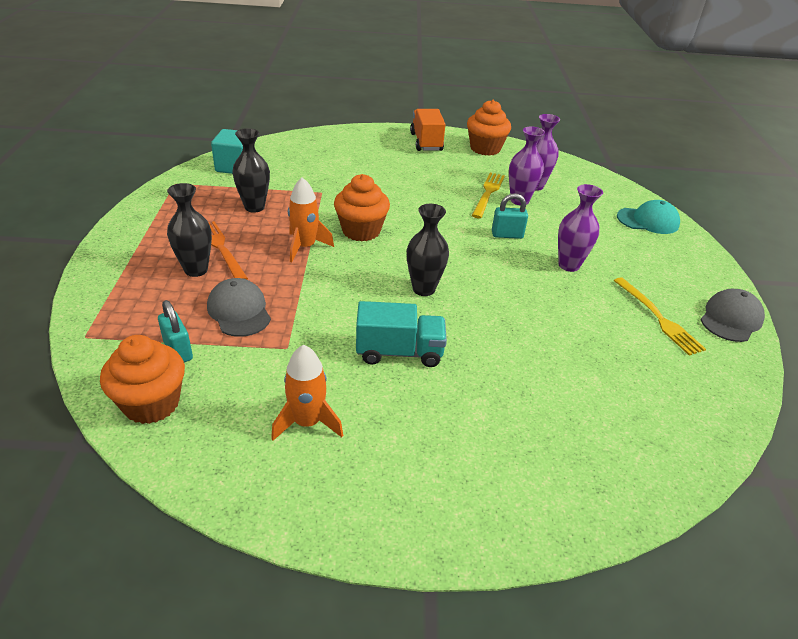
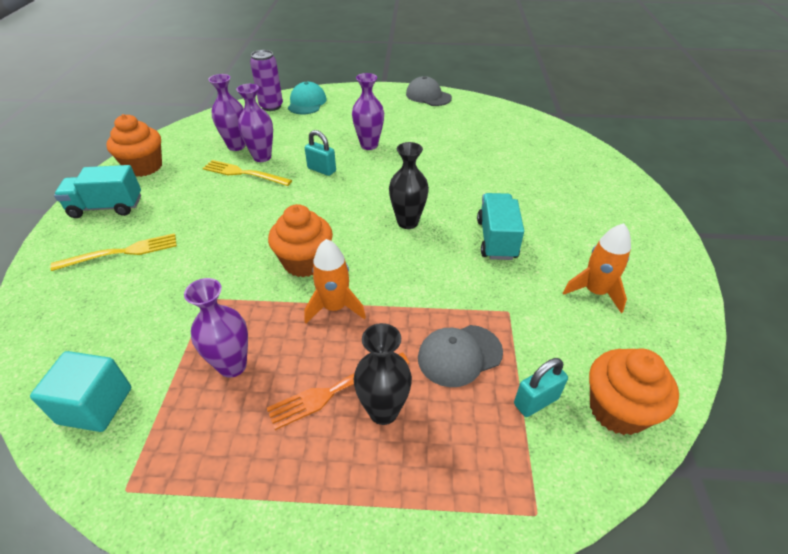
camera: 85 degrees left, 5 degrees up
black vase [232,128,270,213] -> purple vase [184,278,248,378]
orange truck [410,109,446,151] -> turquoise truck [54,165,141,218]
turquoise padlock [492,193,528,239] -> turquoise padlock turned 60 degrees counterclockwise [305,130,336,176]
yellow fork [614,277,706,356] -> yellow fork moved to [50,233,177,271]
none -> purple can [250,50,283,111]

